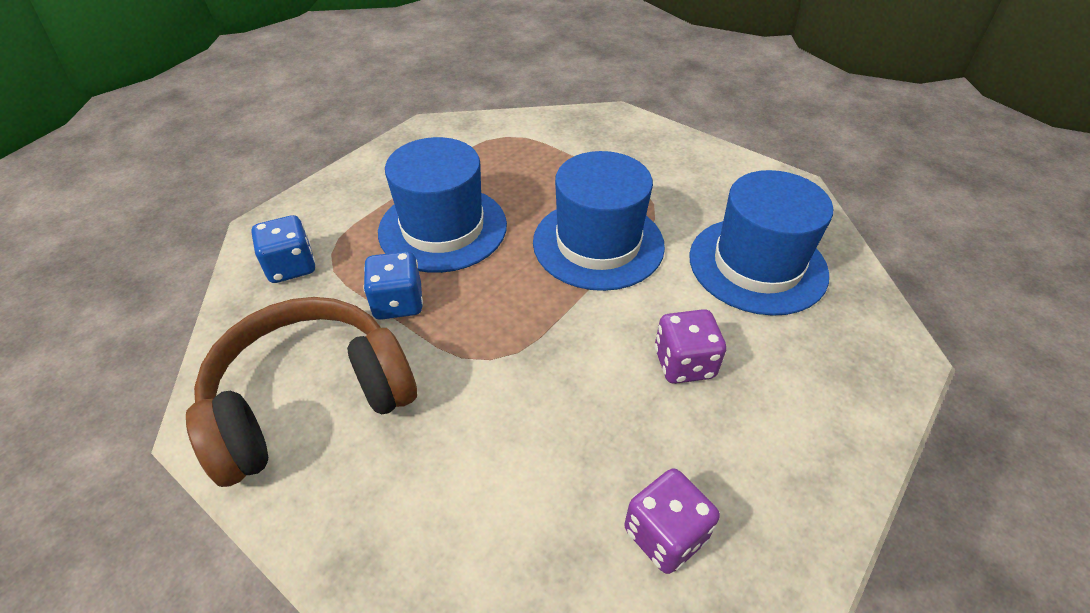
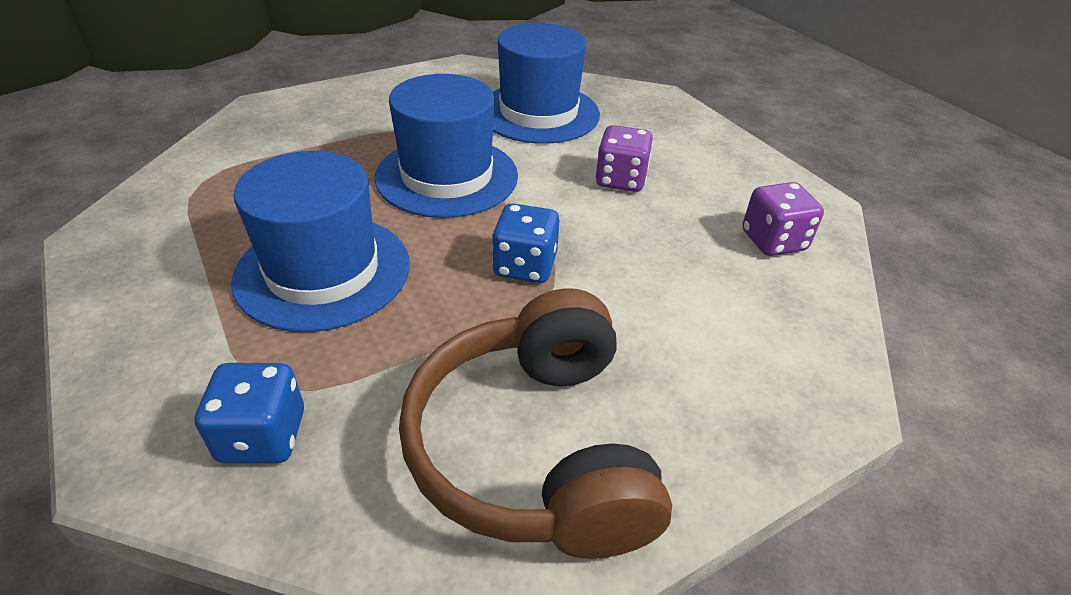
camera: 70 degrees left, 5 degrees down
blue dice [363,251,423,320] -> blue dice moved to [492,203,560,283]

